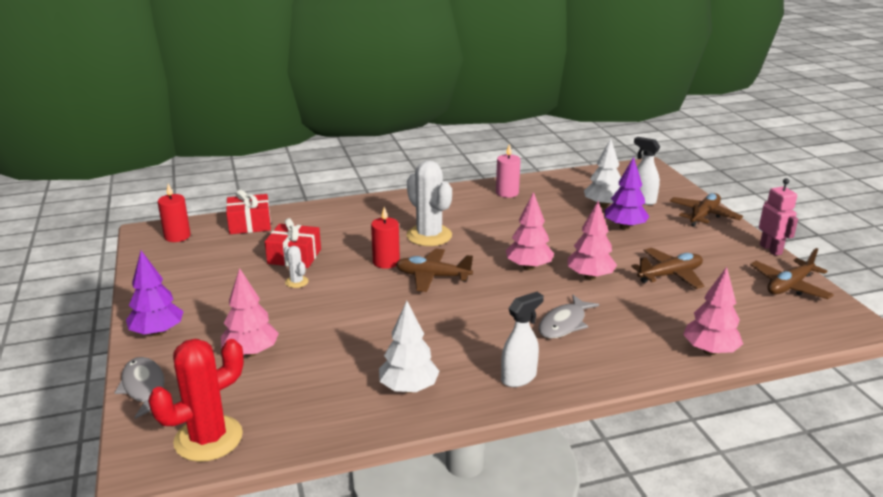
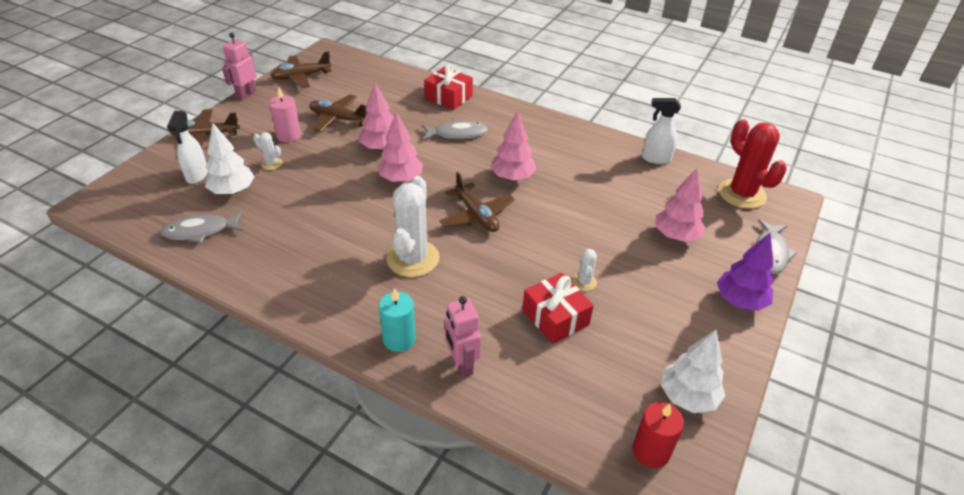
camera: 135 degrees left, 15 degrees up
red cactus [148,339,244,462] -> red cactus turned 60 degrees clockwise [719,119,787,209]
red gift [226,190,271,234] -> red gift moved to [424,64,473,110]
red candle [371,207,400,269] -> none
white tree [379,301,440,393] -> white tree moved to [661,330,725,413]
pink candle [496,144,521,198] -> pink candle moved to [269,87,301,142]
white spray bottle [501,292,544,387] -> white spray bottle moved to [642,98,681,164]
purple tree [605,157,650,230] -> white cactus [253,132,282,170]
pink tree [683,267,743,355] -> pink tree moved to [491,110,537,181]
brown plane [750,248,834,299] -> brown plane turned 150 degrees clockwise [270,51,331,88]
none -> grey fish [160,211,243,243]
none -> turquoise candle [379,288,416,352]
none -> pink robot [445,296,481,378]

